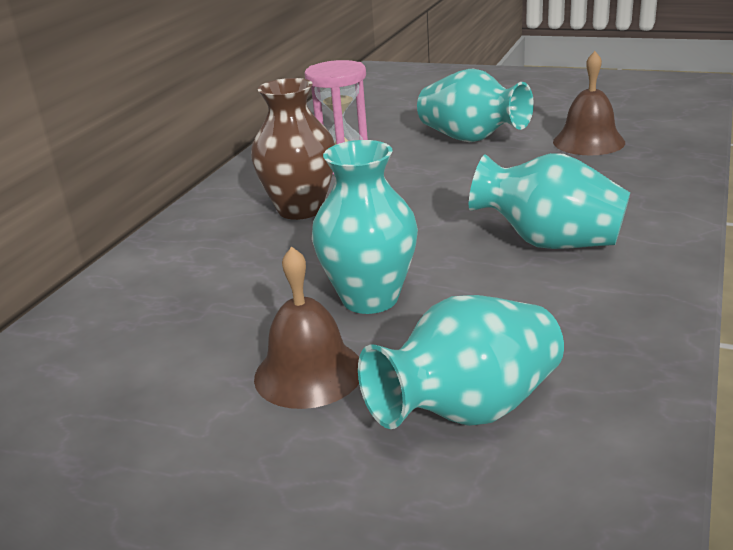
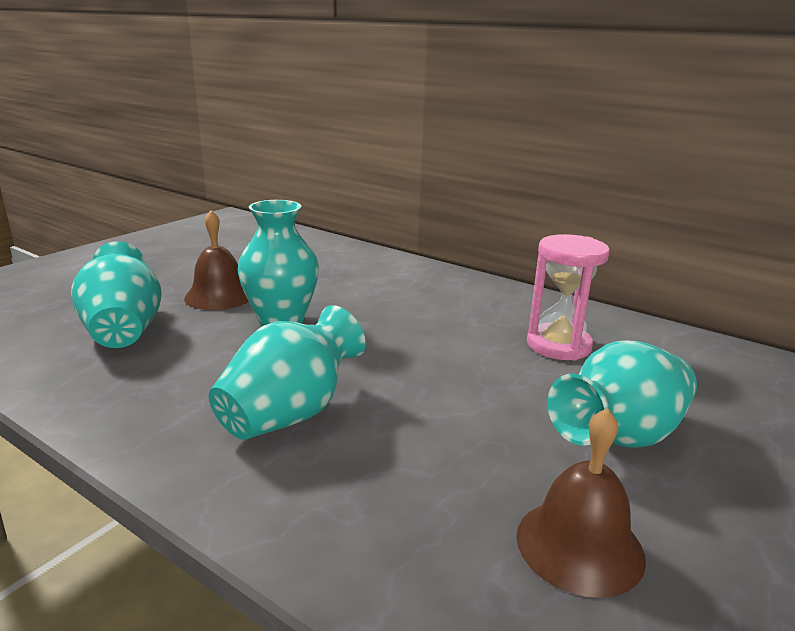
camera: 100 degrees right, 5 degrees down
brown vase [251,78,335,220] -> none

